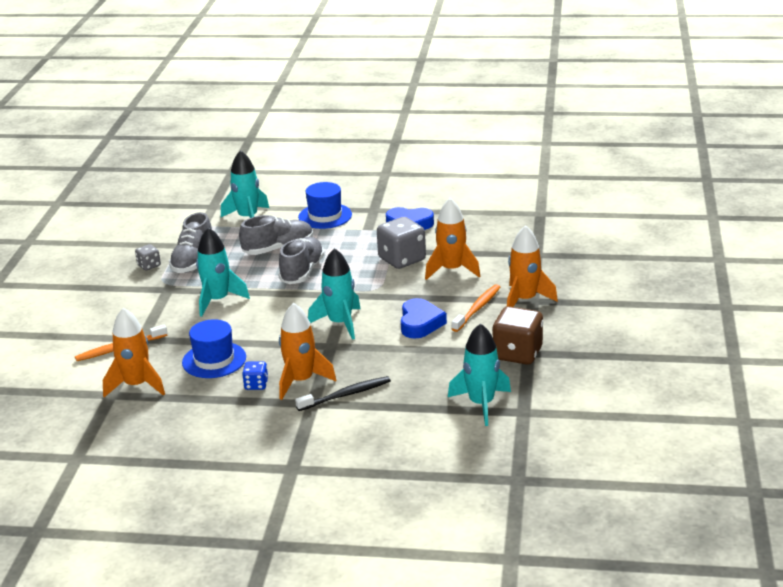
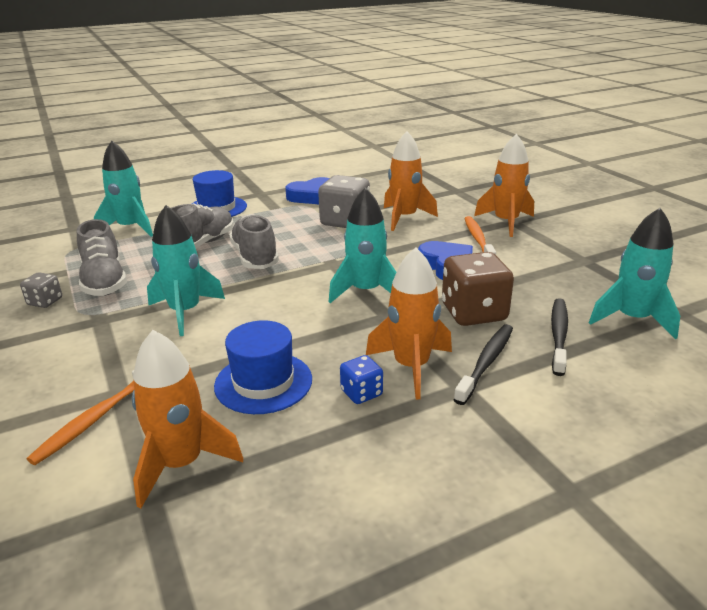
camera: 35 degrees left, 0 degrees up
brown dice [492,306,543,365] -> brown dice moved to [442,252,514,326]
none -> black toothbrush [551,298,568,376]

